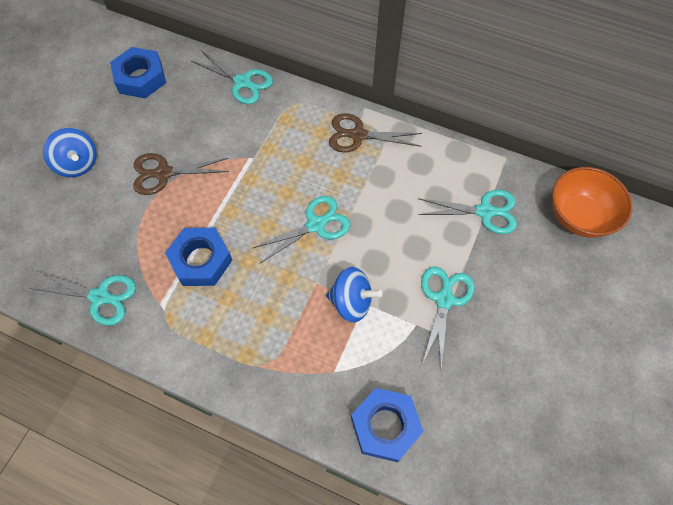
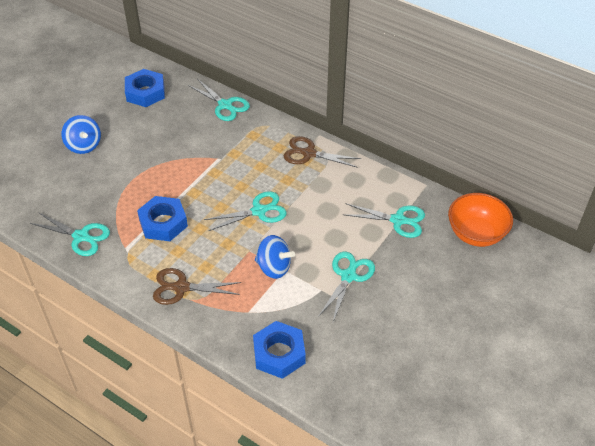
camera: 10 degrees right, 15 degrees down
brown scissors [133,153,229,195] -> brown scissors moved to [153,268,241,305]

